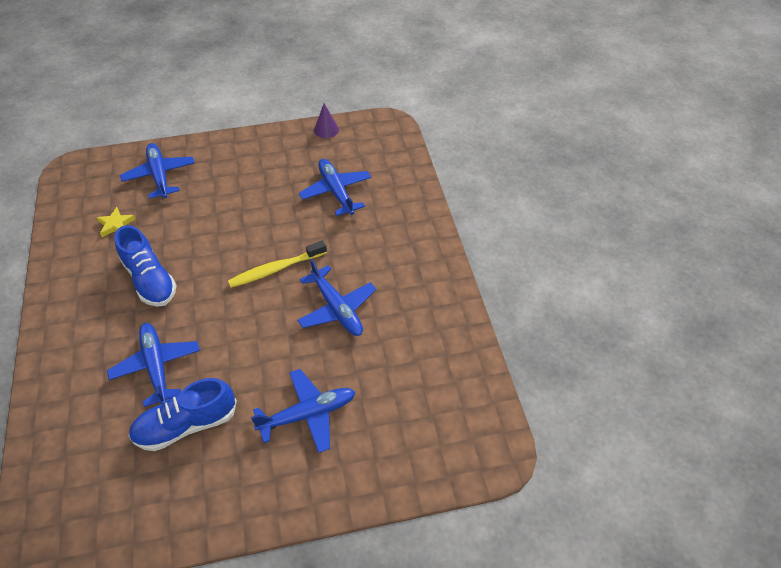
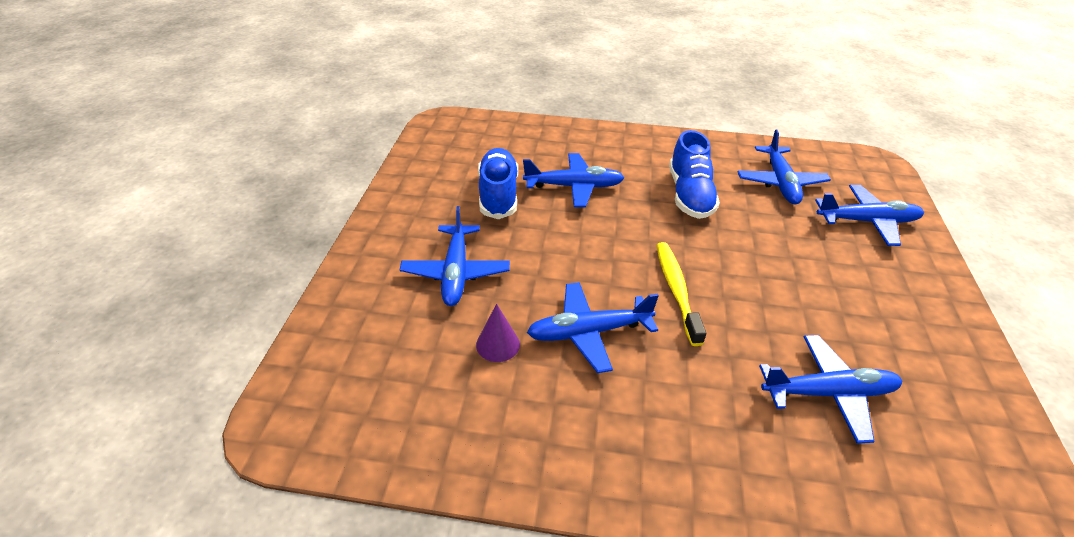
camera: 110 degrees right, 10 degrees down
yellow star [96,207,135,237] -> blue plane [738,129,831,204]
blue shoe [114,225,177,307] -> blue shoe turned 75 degrees counterclockwise [669,130,720,219]
purple cone [314,103,339,138] -> purple cone moved to [476,304,520,362]

